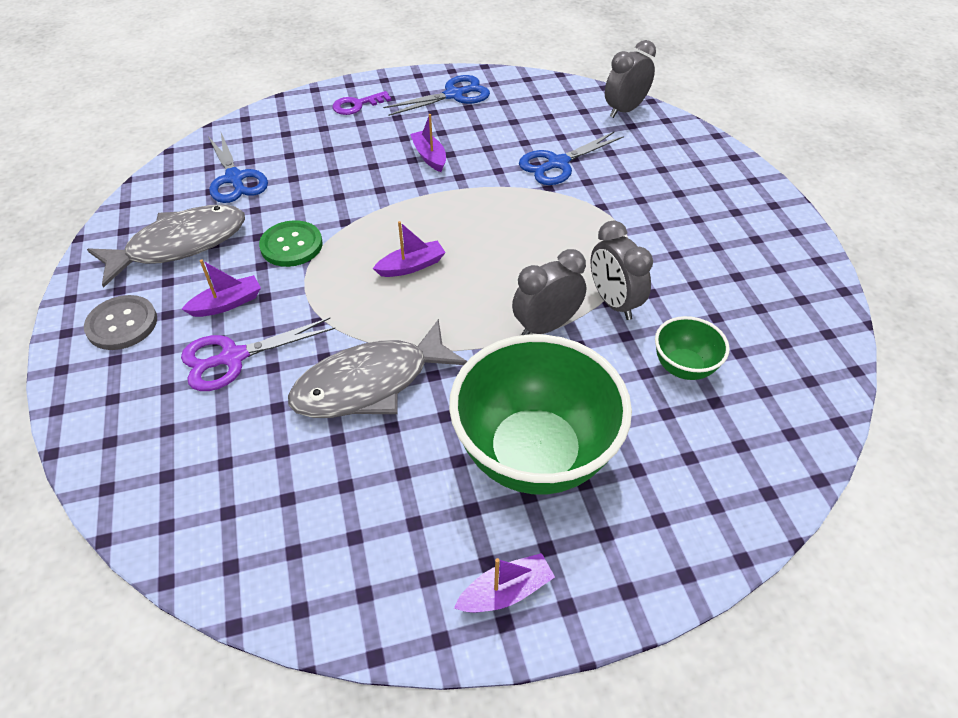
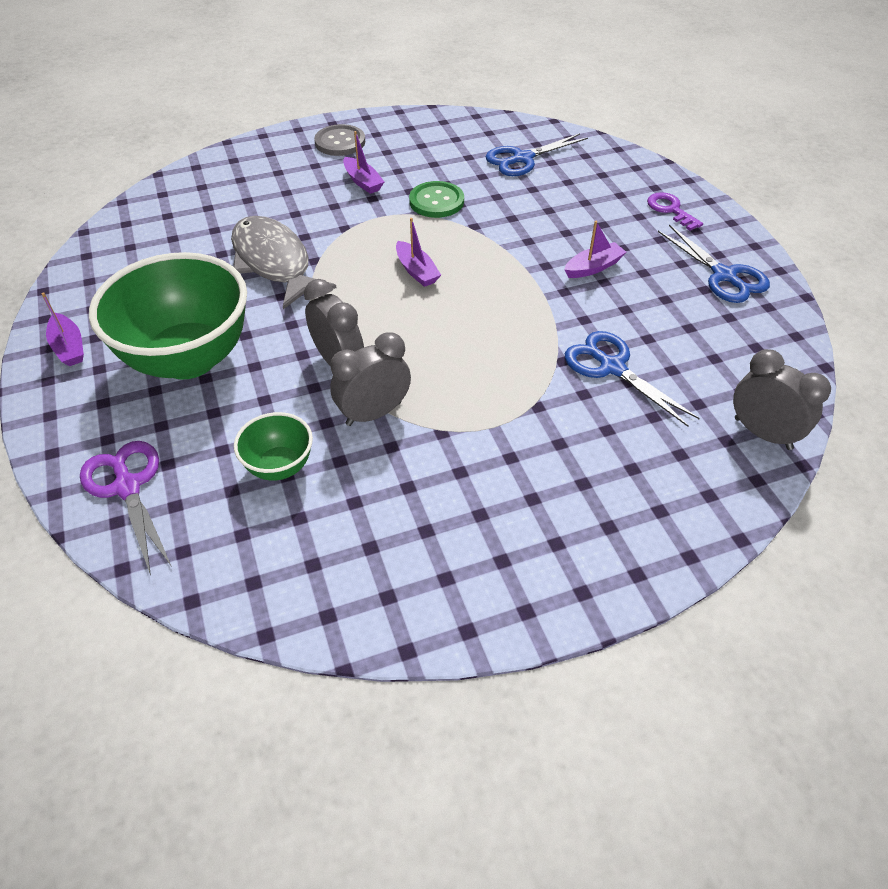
camera: 85 degrees right, 0 degrees up
grey fish [87,204,245,288] -> none
purple scissors [181,318,335,391] -> purple scissors moved to [80,441,172,575]

